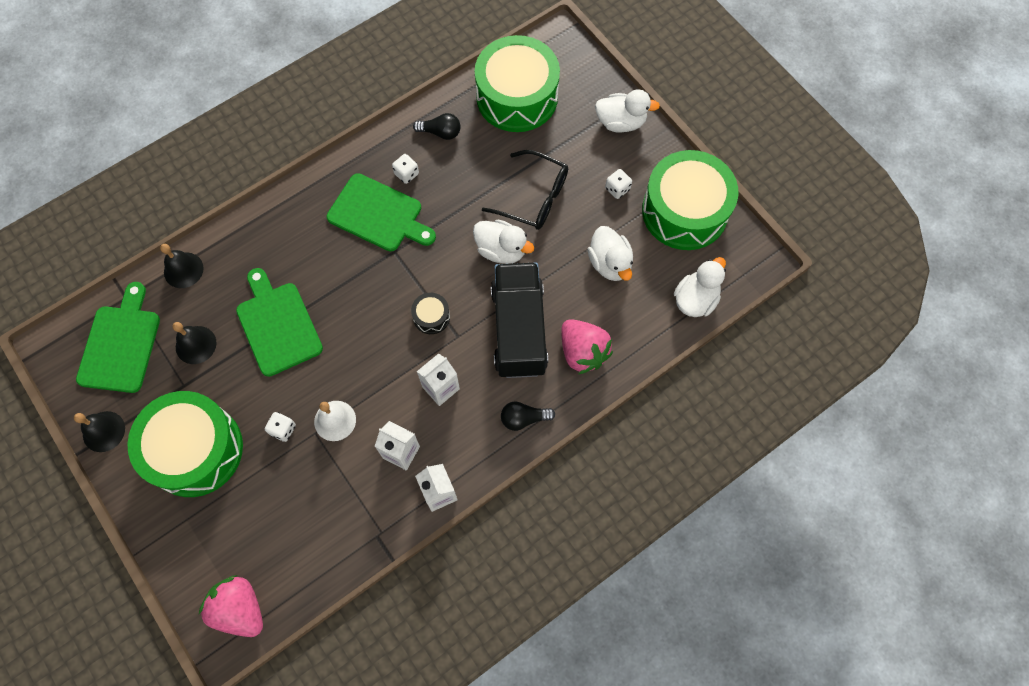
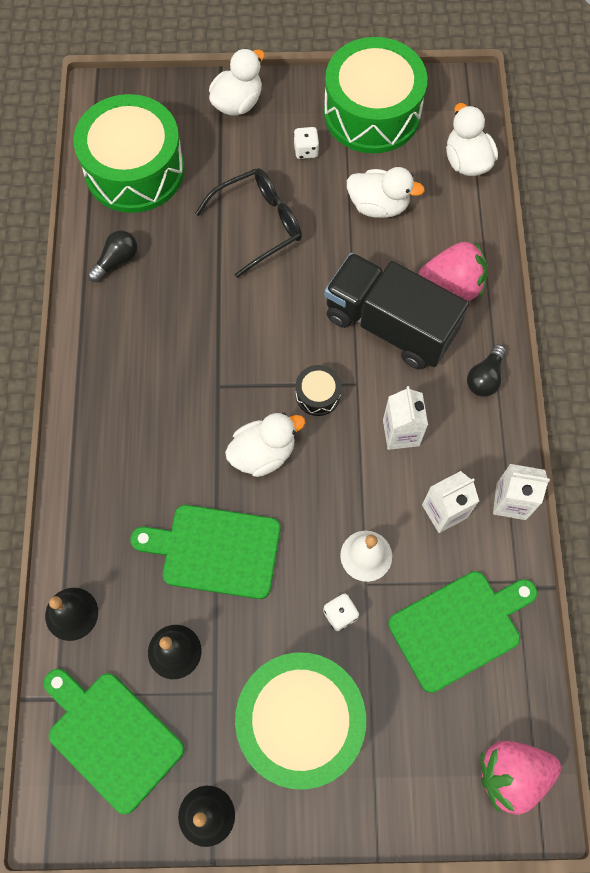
camera: 55 degrees left, 0 degrees up
green cutting board [327,173,436,251] -> green cutting board moved to [388,571,537,693]
white dice [392,154,419,184] -> none
white duck [473,220,534,264] -> white duck moved to [225,413,305,477]

